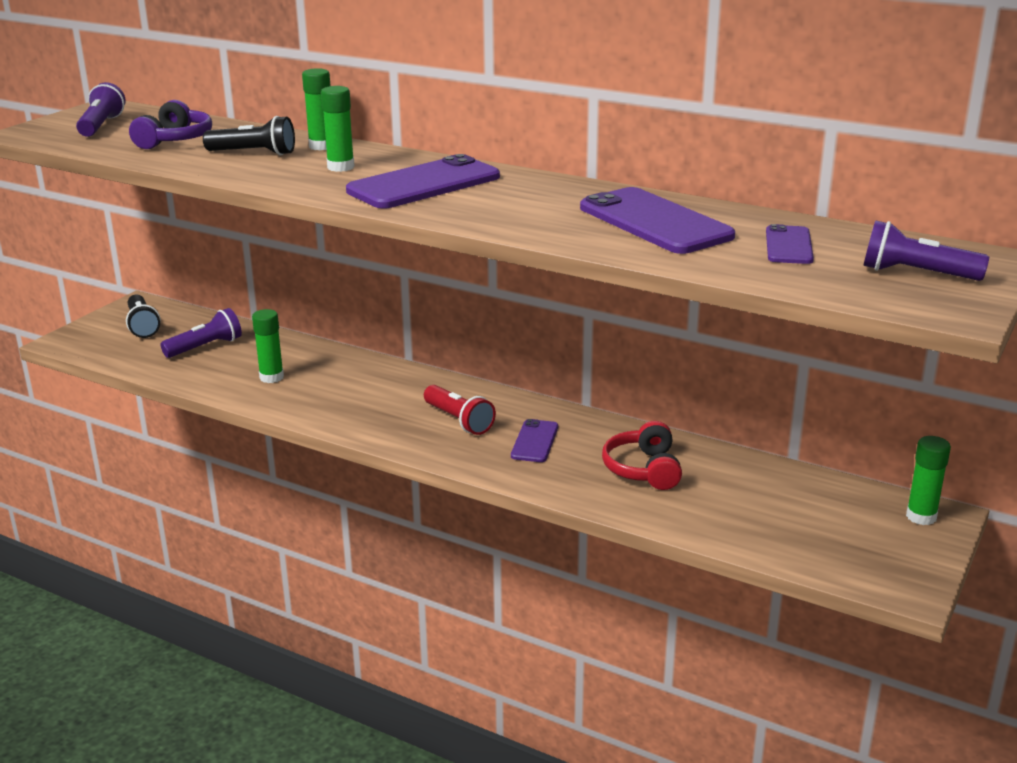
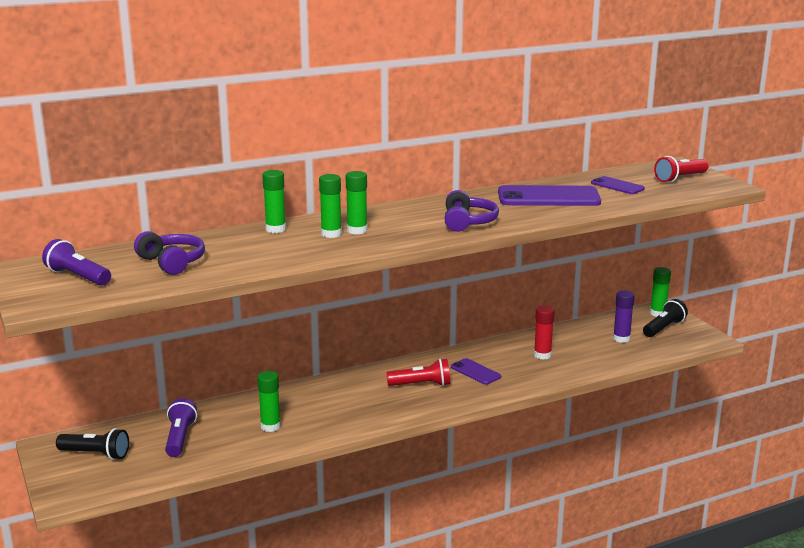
camera: 55 degrees left, 5 degrees down
black flashlight [203,116,295,155] -> black flashlight moved to [643,299,688,337]
purple phone [346,154,500,209] -> none
red headphones [602,421,682,490] -> red glue stick [534,305,555,359]
purple flashlight [863,220,989,281] -> red flashlight [654,156,708,183]
none -> green glue stick [346,171,367,235]
none -> purple headphones [445,190,499,232]
none -> purple glue stick [613,290,635,343]

